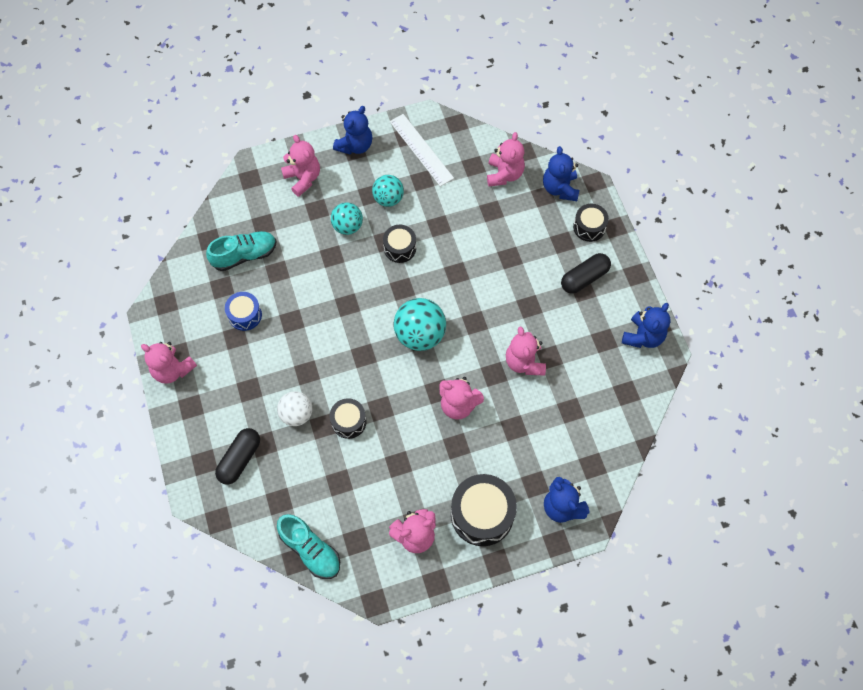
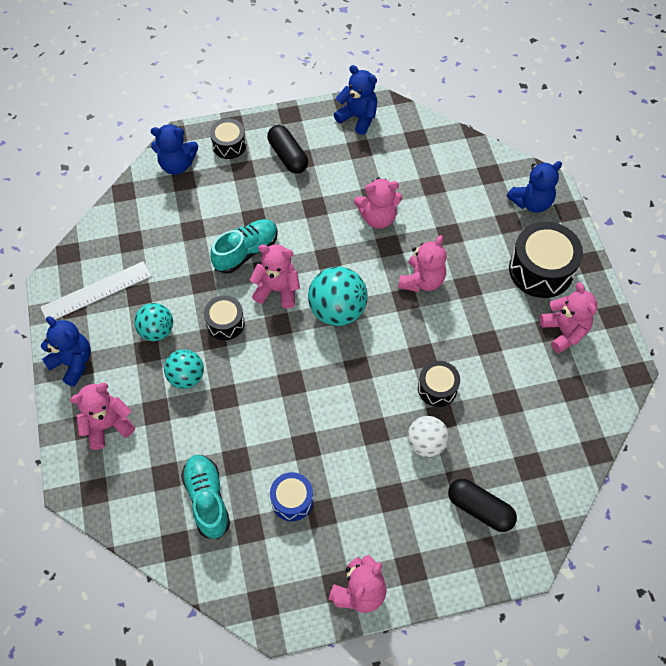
camera: 85 degrees left, 5 degrees down
turquoise shoe [277,514,340,579] -> turquoise shoe moved to [210,219,278,274]
pink teddy bear [487,132,525,186] -> pink teddy bear moved to [250,244,300,308]

